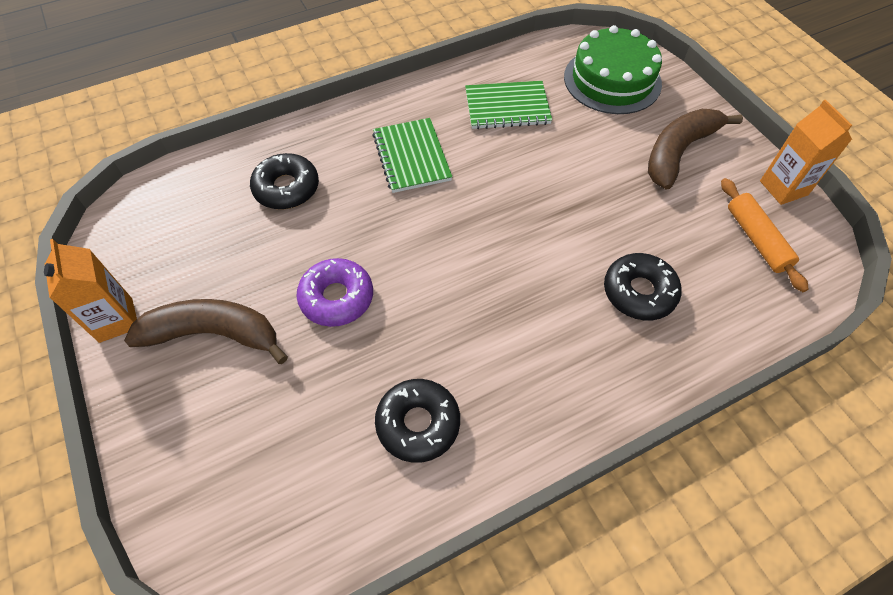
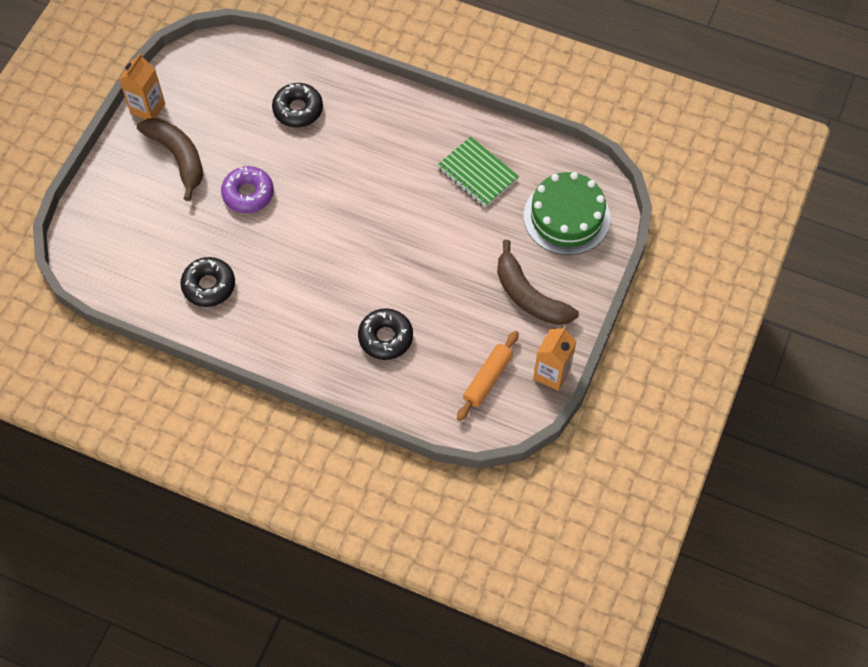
camera: 50 degrees right, 5 degrees up
green notebook [372,118,452,193] -> none
brown banana [648,109,743,190] -> brown banana turned 135 degrees counterclockwise [497,240,579,325]

